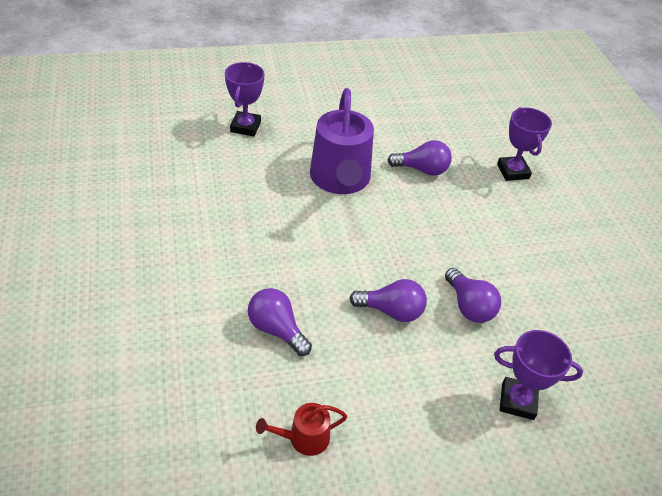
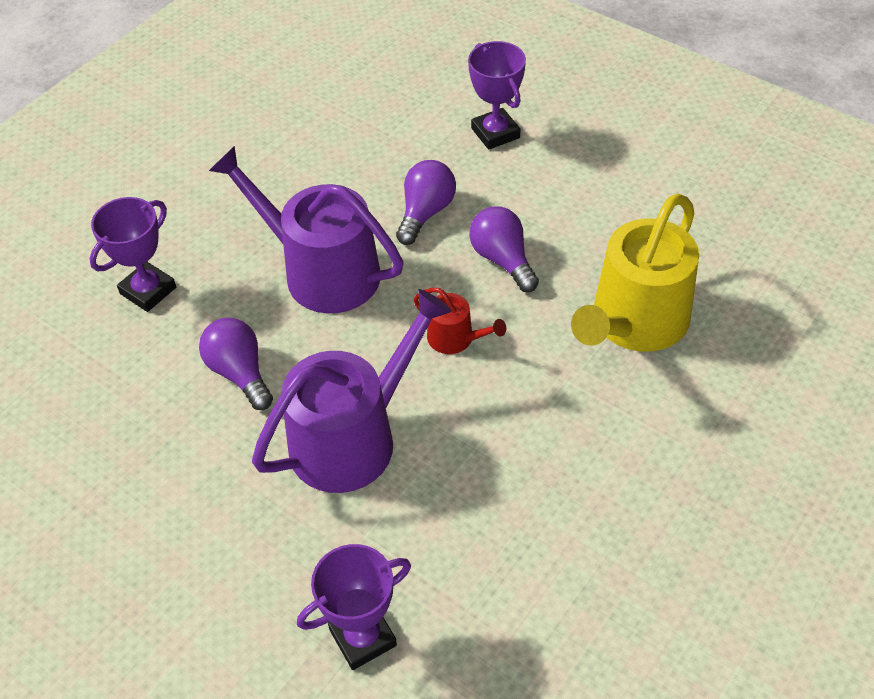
camera: 125 degrees left, 5 degrees up
purple light bulb [248,288,312,356] -> yellow watering can [571,194,699,352]
red watering can [256,403,347,456] -> red watering can moved to [414,288,506,354]
none -> purple watering can [209,146,403,313]

